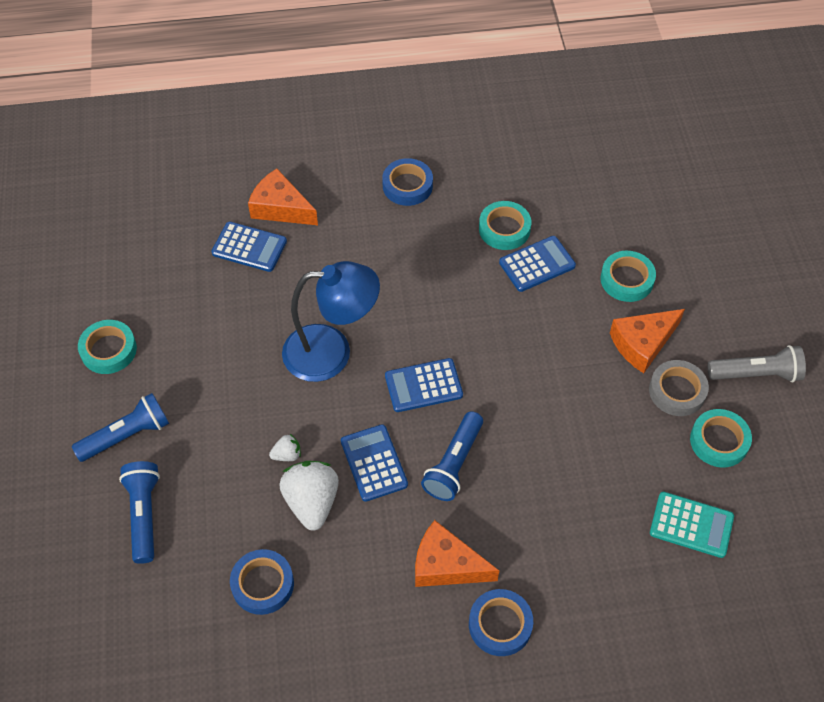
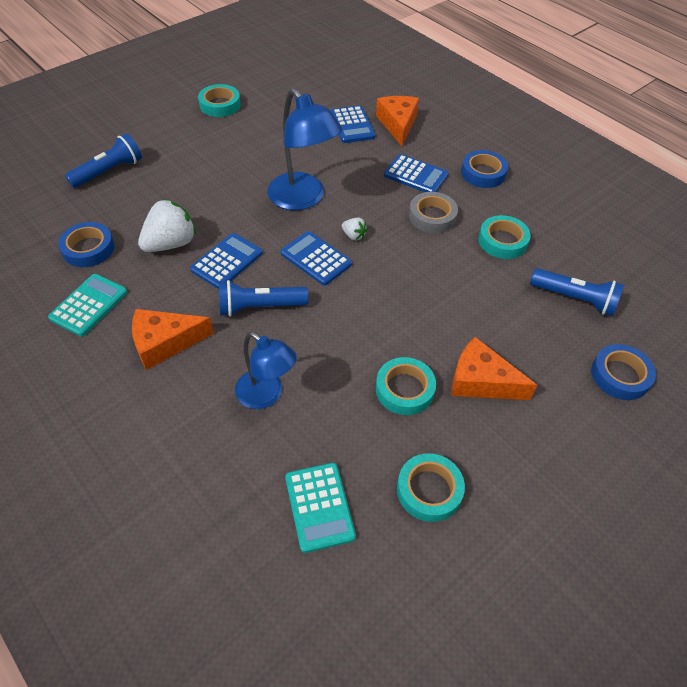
camera: 55 degrees right, 5 degrees down
blue flashlight [72,393,169,462] -> blue flashlight moved to [530,268,624,316]
white strawberry [269,434,301,461] -> white strawberry moved to [342,218,367,241]
orange cheese [415,520,499,587] -> orange cheese turned 90 degrees counterclockwise [132,309,214,370]
blue tape [469,589,533,656] -> blue tape moved to [591,344,656,400]
blue calculator [499,236,576,292] -> blue calculator moved to [384,154,449,192]
turquoise tape [600,251,656,302] -> turquoise tape moved to [376,357,436,415]
grey tape [649,360,709,416] -> grey tape moved to [409,192,458,233]
grey flashlight [708,345,806,382] -> none
none -> turquoise calculator [48,274,127,336]
none -> blue lamp [235,332,296,409]

